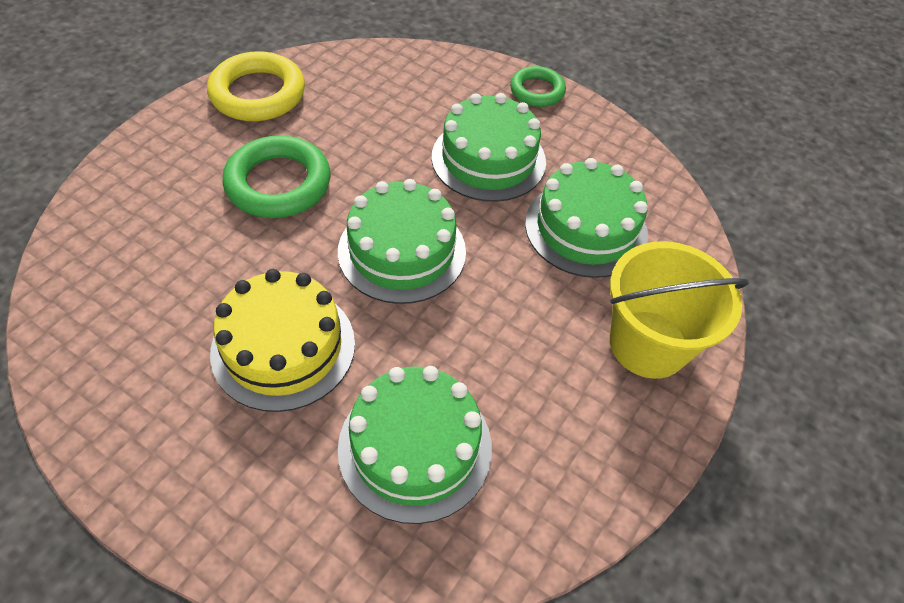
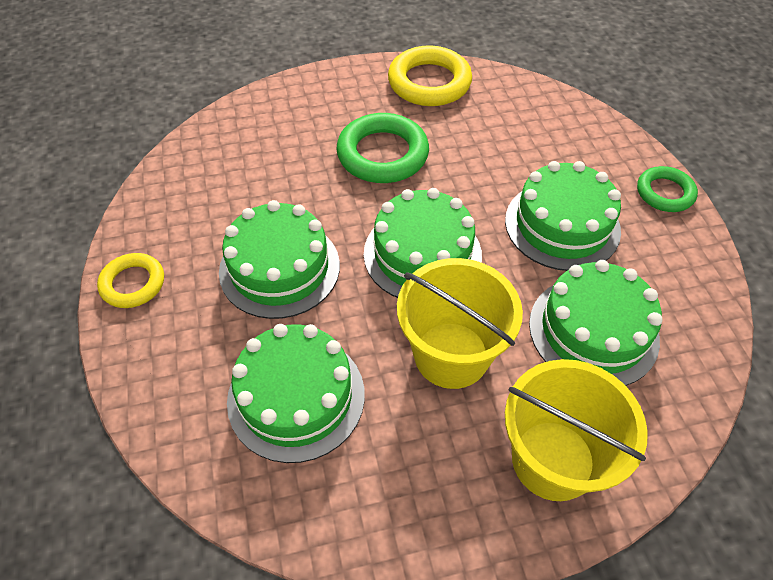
camera: 45 degrees right, 0 degrees up
yellow cake [210,269,355,412] -> green cake [219,200,340,319]
none -> yellow ring [97,253,164,308]
none -> yellow bucket [397,258,523,389]

